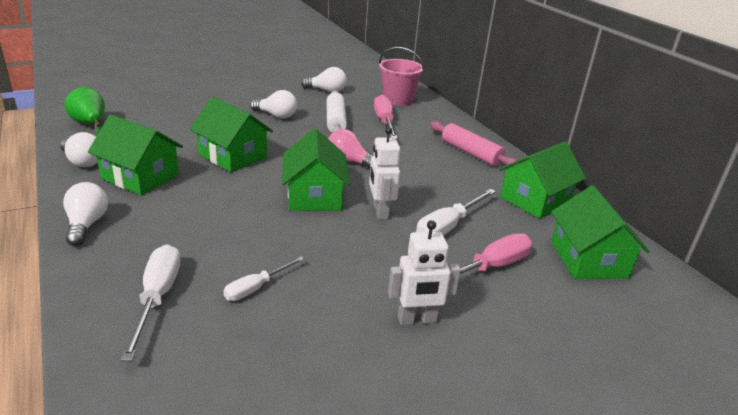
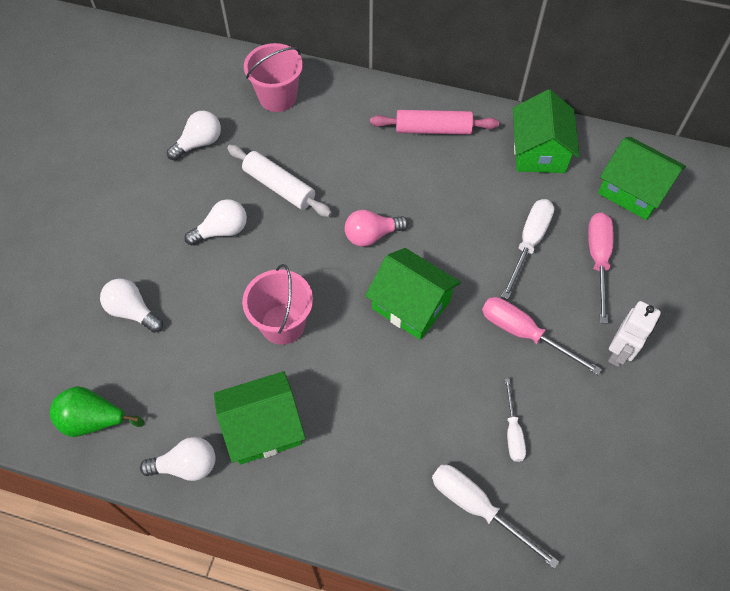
camera: 45 degrees left, 30 degrees up
white light bulb [63,182,108,246] -> white light bulb moved to [100,279,163,333]
green house [190,97,273,172] -> pink bucket [242,264,313,345]
white robot [369,127,400,219] -> none
pink screwdriver [374,95,398,139] -> pink screwdriver moved to [482,297,602,375]
white screwdriver [416,189,496,236] -> white screwdriver turned 150 degrees counterclockwise [501,199,554,299]

